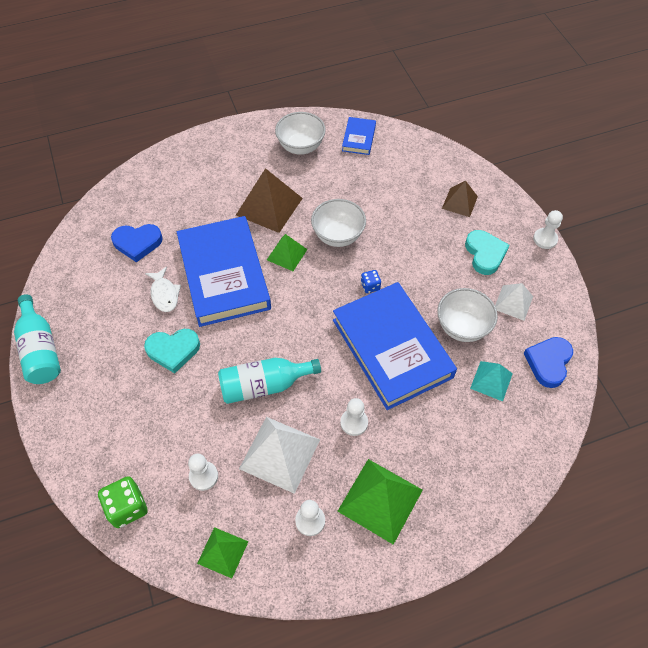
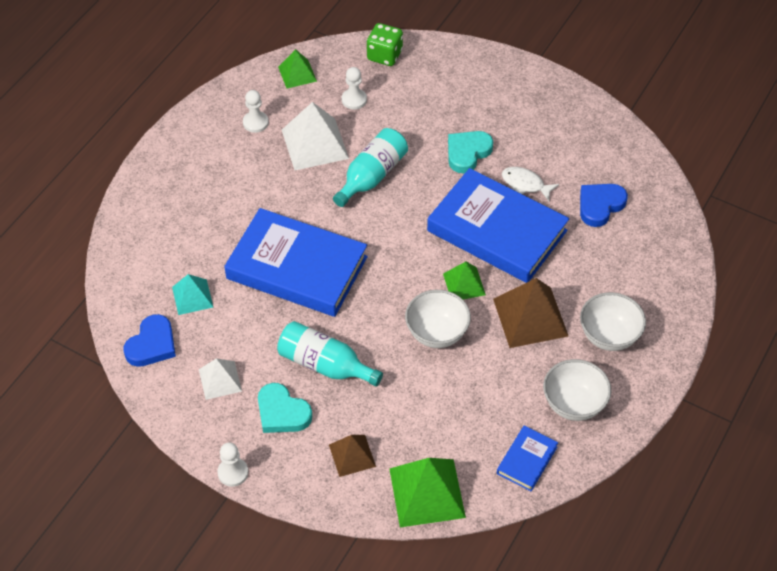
camera: 140 degrees right, 5 degrees down
turquoise bottle [14,294,61,384] -> turquoise bottle moved to [277,321,383,387]
green pyramid [338,459,423,545] -> green pyramid moved to [389,458,466,527]
white pawn [340,398,368,436] -> none
blue book [342,117,376,155] -> blue book turned 60 degrees clockwise [497,426,558,491]
blue dice [361,270,381,293] -> none
white bowl [437,288,498,342] -> white bowl moved to [580,292,646,351]
blue heart [524,337,573,388] -> blue heart turned 45 degrees clockwise [124,314,176,367]

